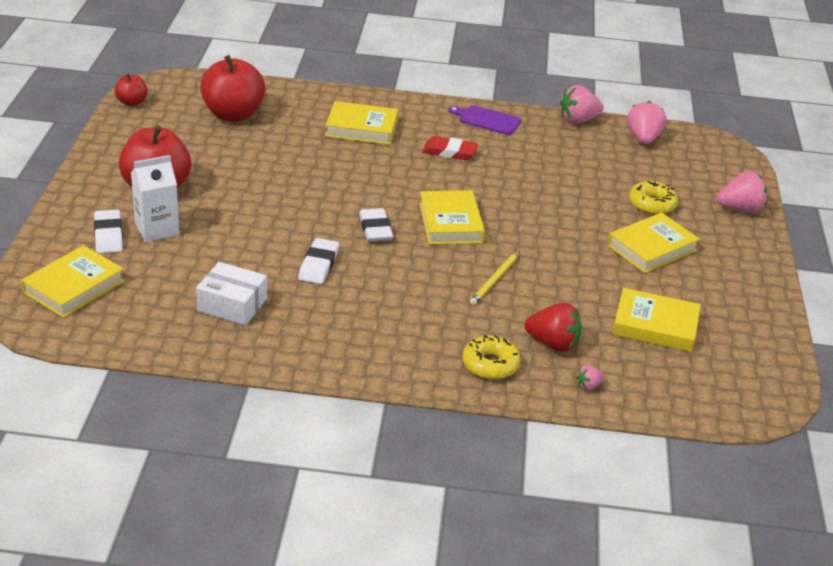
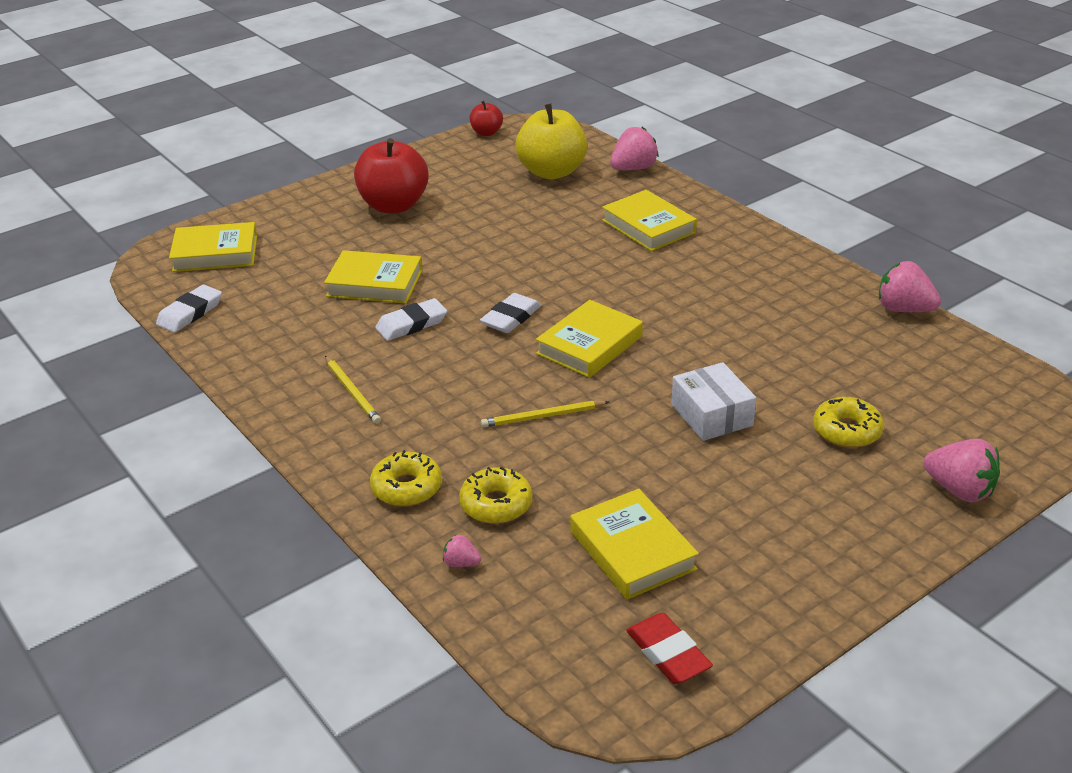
camera: 50 degrees right, 0 degrees up
white eraser [94,209,123,253] -> white eraser moved to [156,285,222,333]
white carton [131,155,179,242] -> none
white box [196,262,267,325] -> white box moved to [671,362,756,441]
red apple [200,55,266,121] -> yellow apple [516,104,587,179]
red eraser [422,136,478,160] -> red eraser moved to [626,613,713,684]
purple cutting board [448,105,521,135] -> none
red strawberry [524,302,582,352] -> yellow donut [459,467,532,524]
yellow book [607,213,700,273] -> yellow book moved to [324,250,422,304]
pink strawberry [627,101,666,144] -> pink strawberry moved to [610,127,659,170]
none -> yellow pencil [325,356,381,424]

